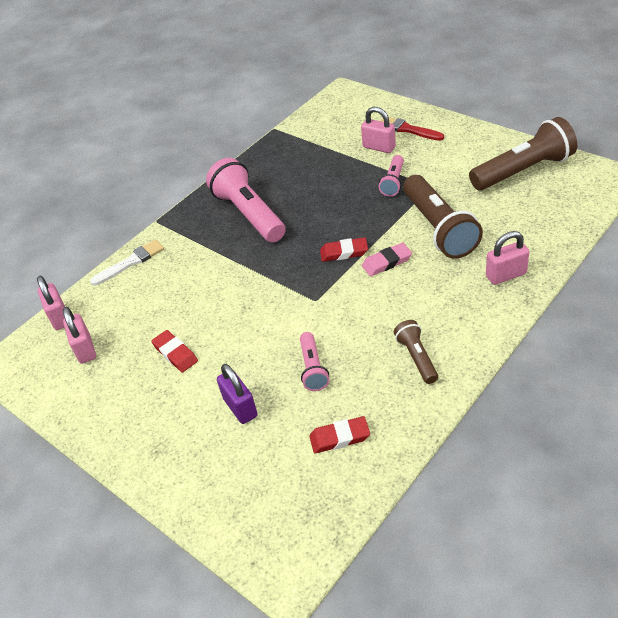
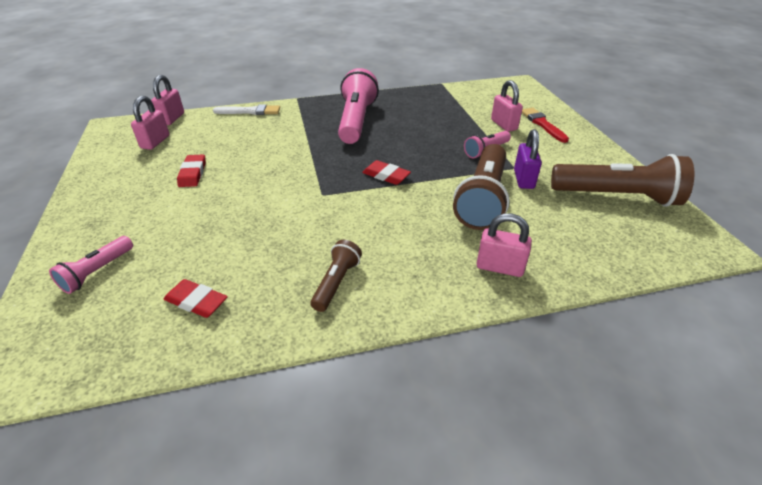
camera: 30 degrees right, 5 degrees down
purple padlock [217,364,258,424] -> purple padlock moved to [514,129,542,189]
pink flashlight [300,332,329,391] -> pink flashlight moved to [49,236,133,294]
pink eraser [362,243,412,276] -> none

